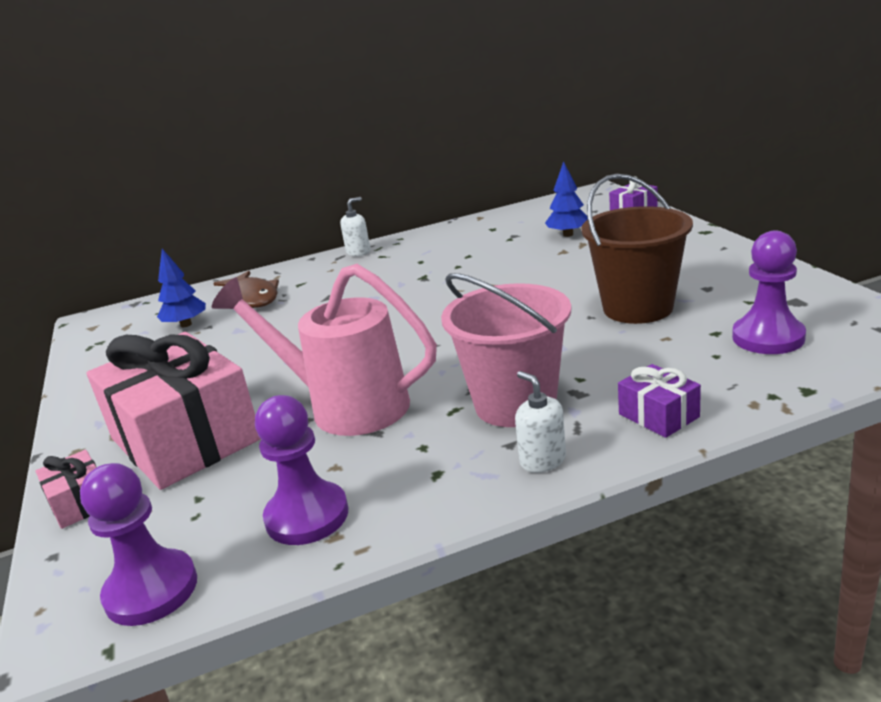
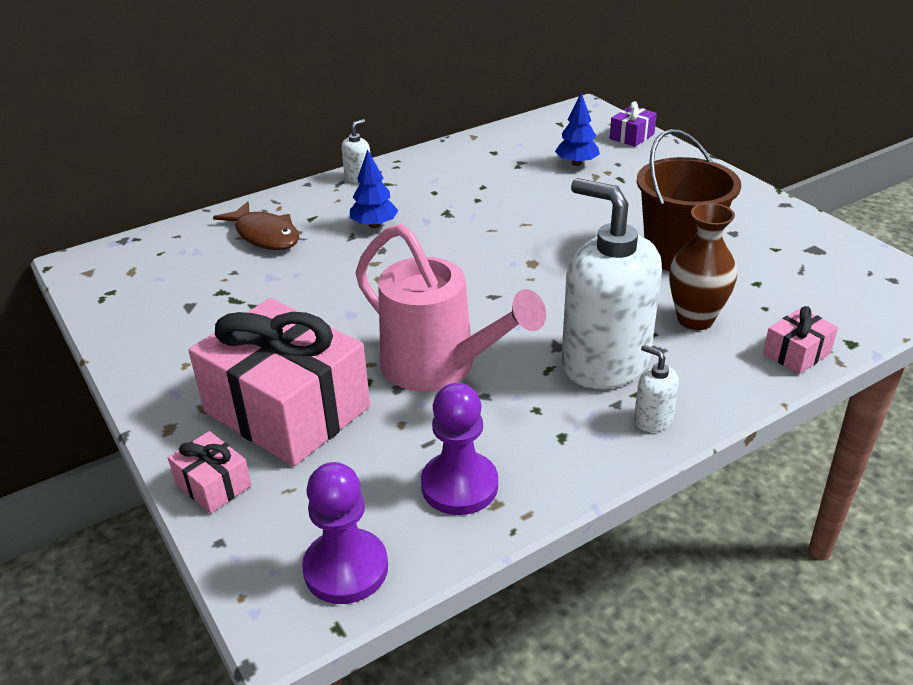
camera: 15 degrees left, 10 degrees up
blue tree [157,249,206,327] -> blue tree moved to [350,149,398,228]
pink watering can [212,264,437,436] -> pink watering can turned 150 degrees counterclockwise [356,224,546,391]
pink bucket [441,273,571,427] -> white soap dispenser [562,178,662,389]
purple gift [618,364,701,438] -> none
purple pawn [732,230,806,354] -> none
none -> brown vase [669,203,737,330]
none -> pink gift [763,306,838,374]

